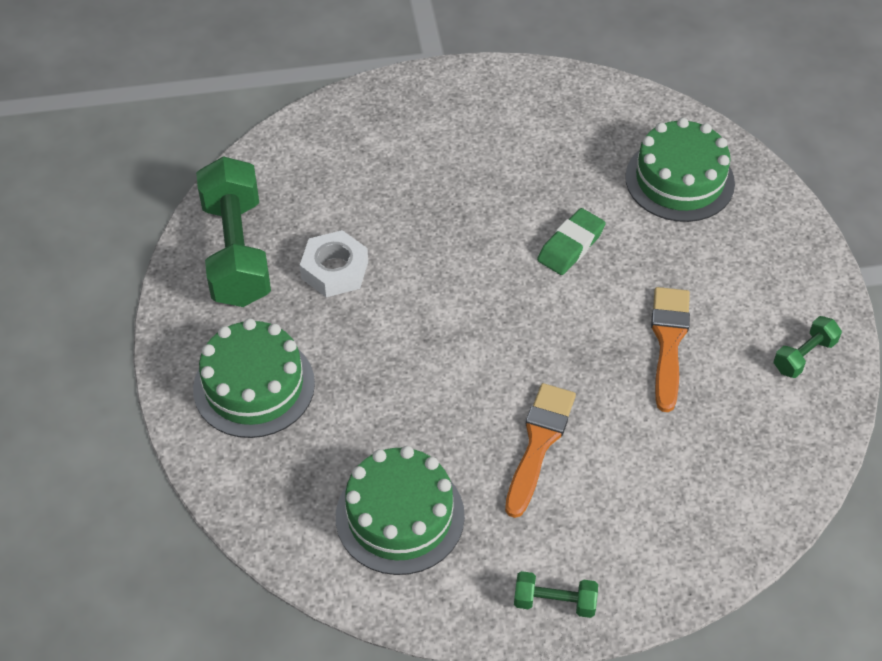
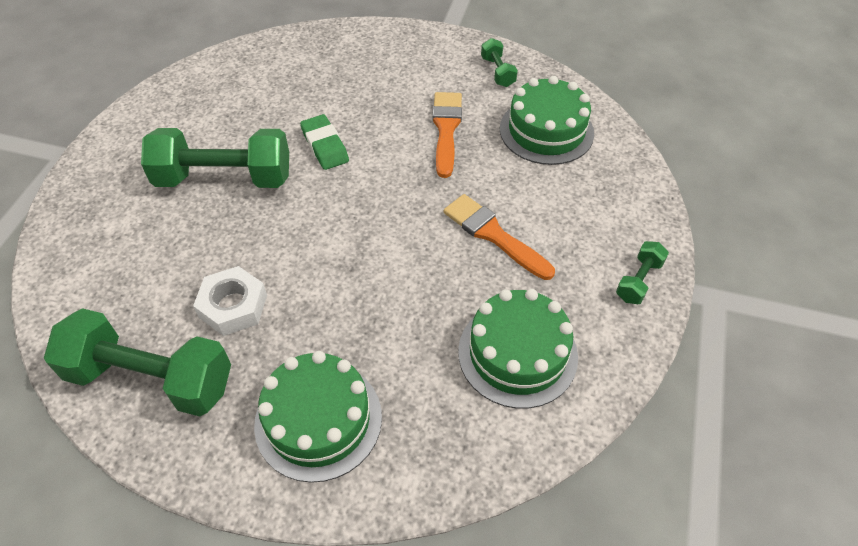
camera: 65 degrees left, 0 degrees up
green cake [625,118,735,222] -> green cake moved to [500,76,594,165]
orange brush [651,287,690,412] -> orange brush turned 60 degrees clockwise [432,92,462,178]
none -> green dumbbell [141,128,289,188]

